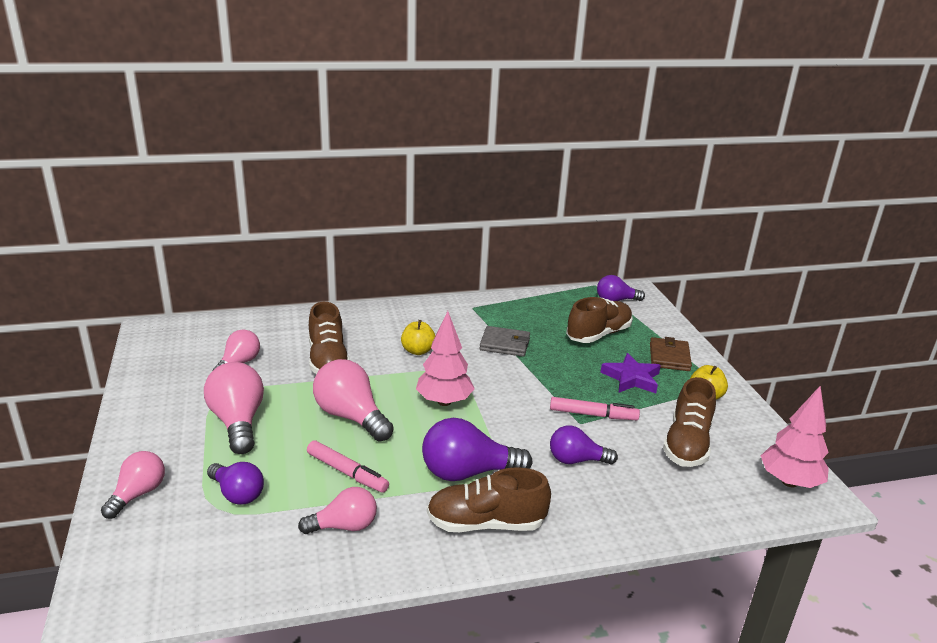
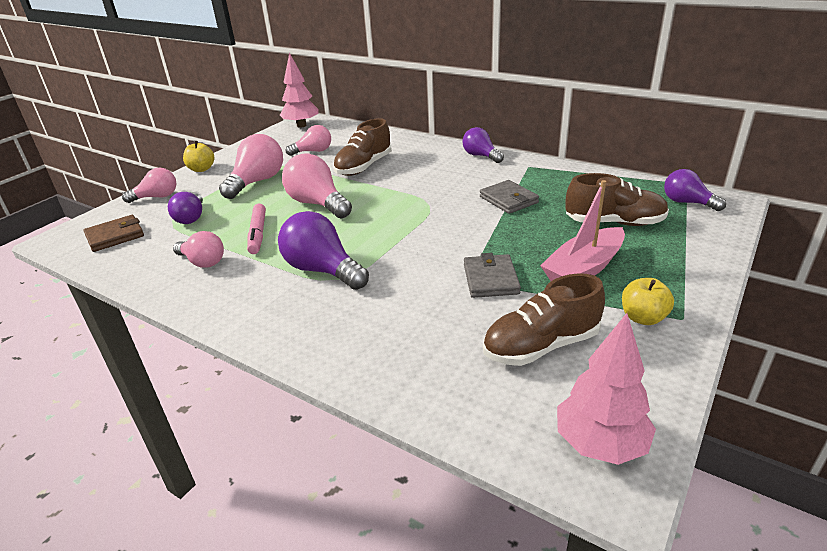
camera: 50 degrees right, 5 degrees up
pink light bulb [313,359,394,441] -> pink light bulb turned 45 degrees counterclockwise [282,153,352,218]
yellow apple [401,320,435,355] -> yellow apple moved to [183,141,214,172]
pink tree [416,311,475,406] -> pink tree moved to [280,53,319,128]
brown shoe [427,467,551,532] -> none
pink marker [550,397,640,420] -> grey wallet [464,253,521,298]
purple light bulb [550,425,618,465] -> purple light bulb moved to [462,127,504,163]
purple star [601,353,661,393] -> pink boat [540,180,625,281]
brown wallet [650,337,692,371] -> brown wallet moved to [84,215,144,252]

